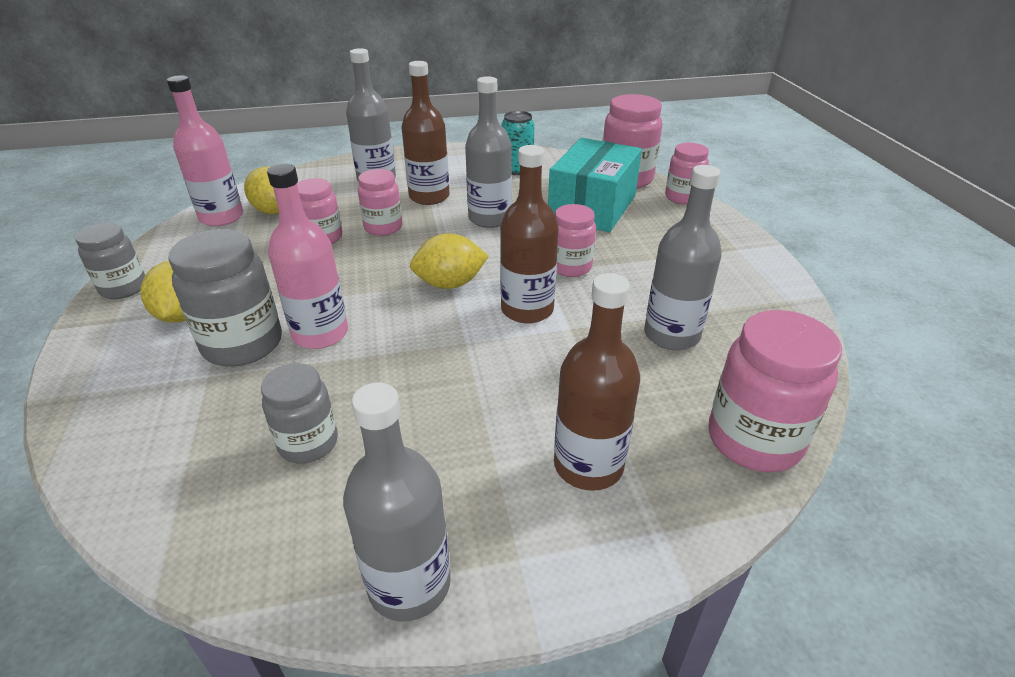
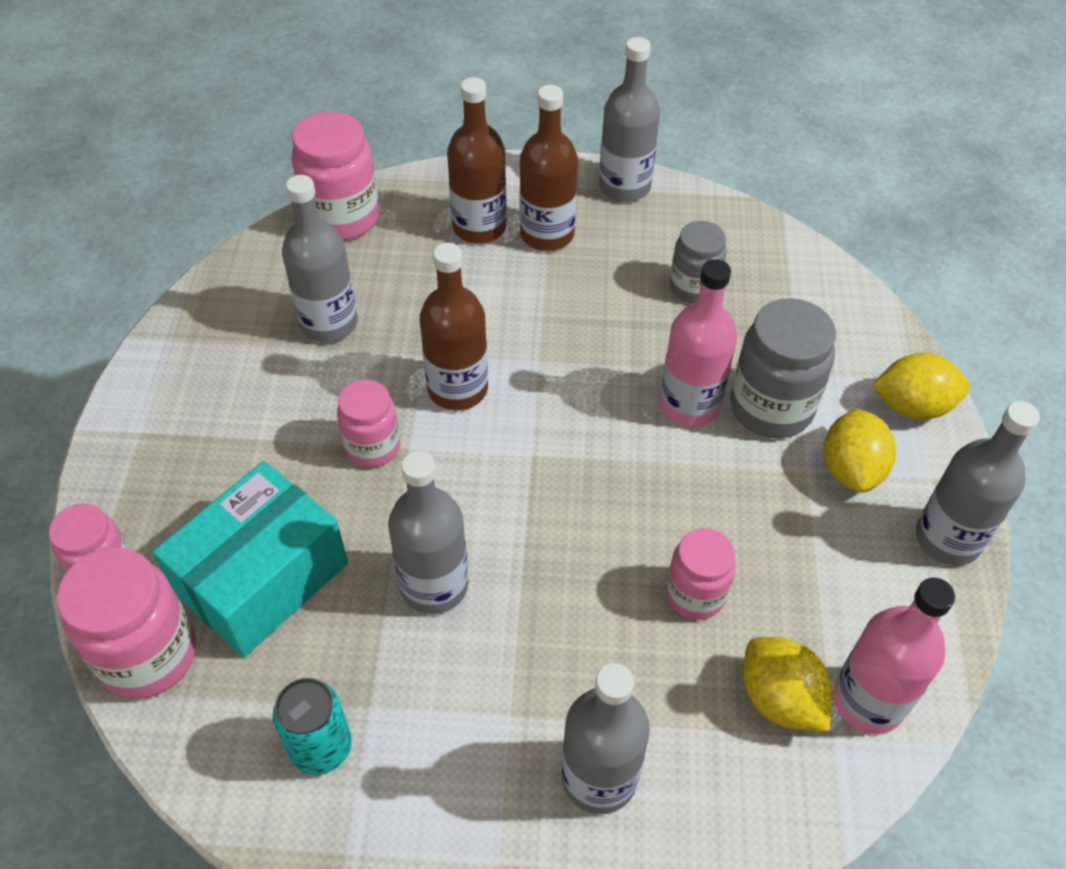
camera: 165 degrees left, 15 degrees up
grey jar [75,223,145,299] -> grey bottle [916,401,1040,565]
pink jar [358,169,402,236] -> none
brown bottle [401,61,449,205] -> brown bottle moved to [519,85,578,251]
yellow lemon [410,233,489,289] -> yellow lemon moved to [872,353,970,420]

